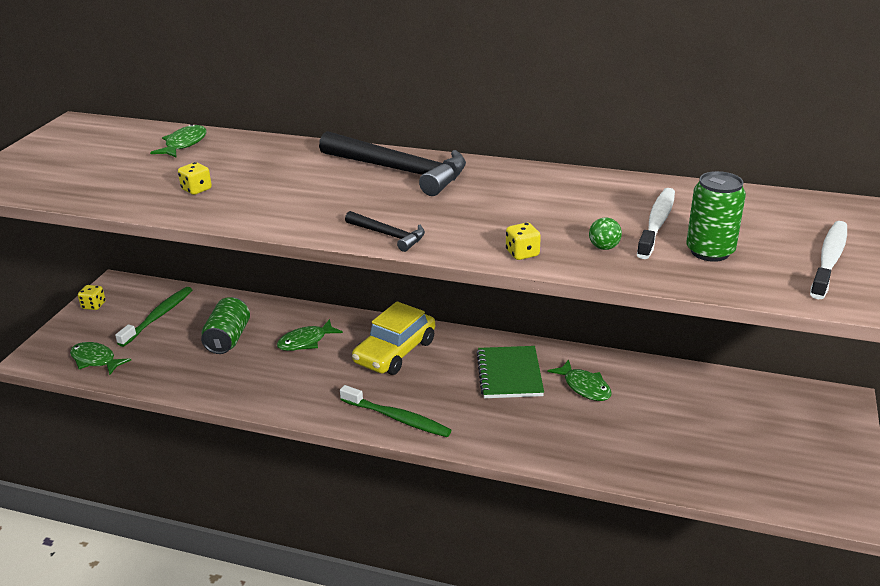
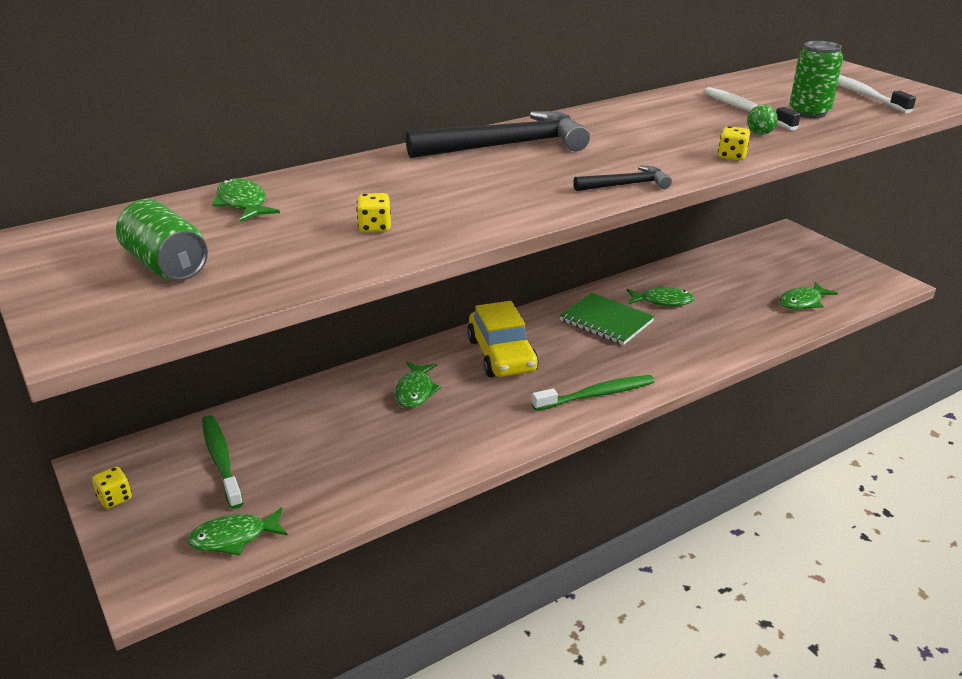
camera: 50 degrees left, 0 degrees up
green can [201,297,250,354] -> green can moved to [116,199,208,281]
none -> green fish [779,282,838,309]

